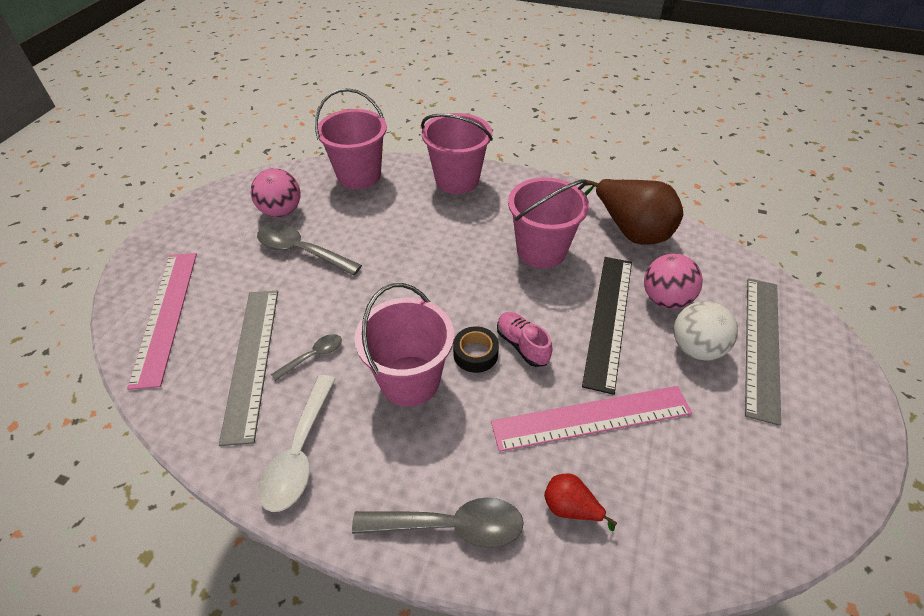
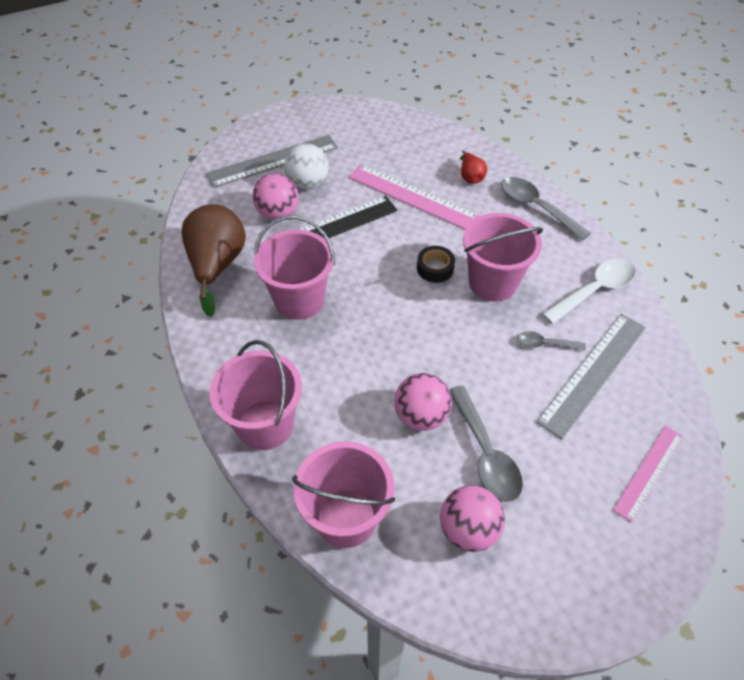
camera: 135 degrees left, 5 degrees up
pink ruler [127,253,197,390] -> pink ruler [613,426,683,522], size x0.63
pink shoe [497,312,553,367] -> none
none -> pink ball [394,373,452,431]

